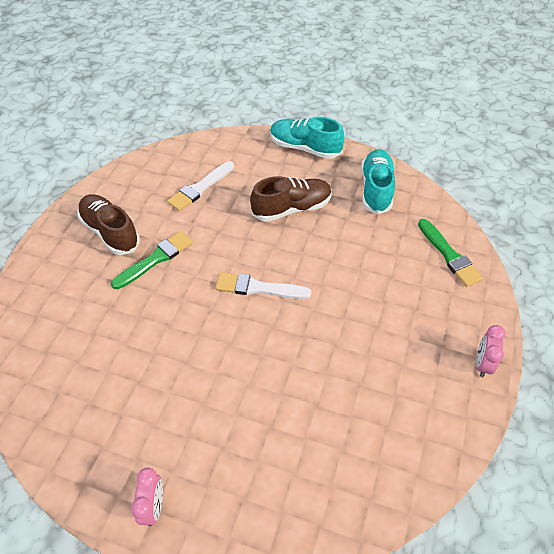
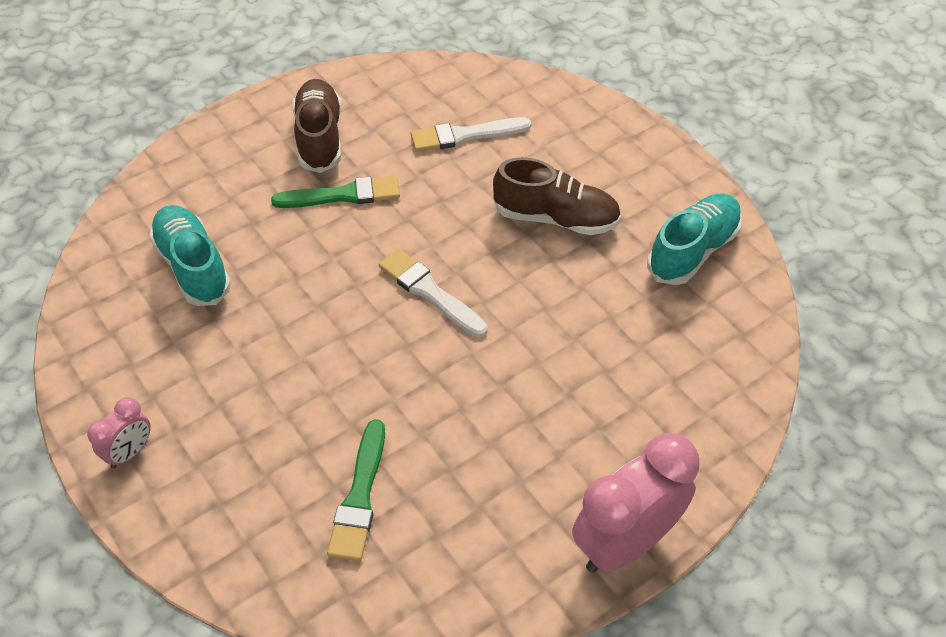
camera: 35 degrees right, 0 degrees up
turquoise shoe [270,117,345,159] -> turquoise shoe moved to [149,205,231,306]
green brush [418,219,483,287] -> green brush moved to [327,419,385,561]
pink clock [476,325,506,377] -> pink clock [572,433,699,573], size x2.03

